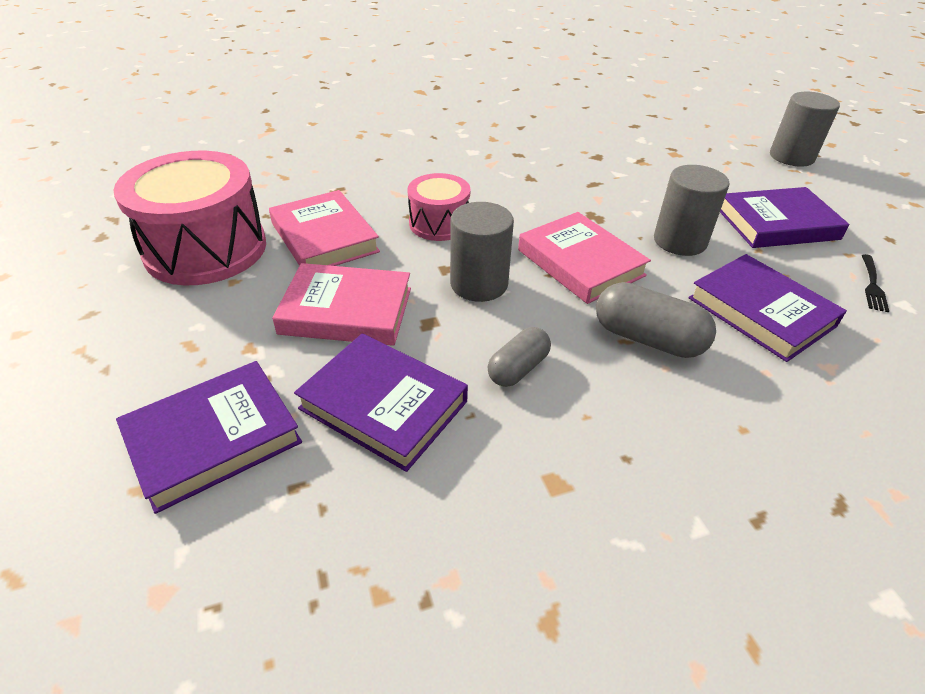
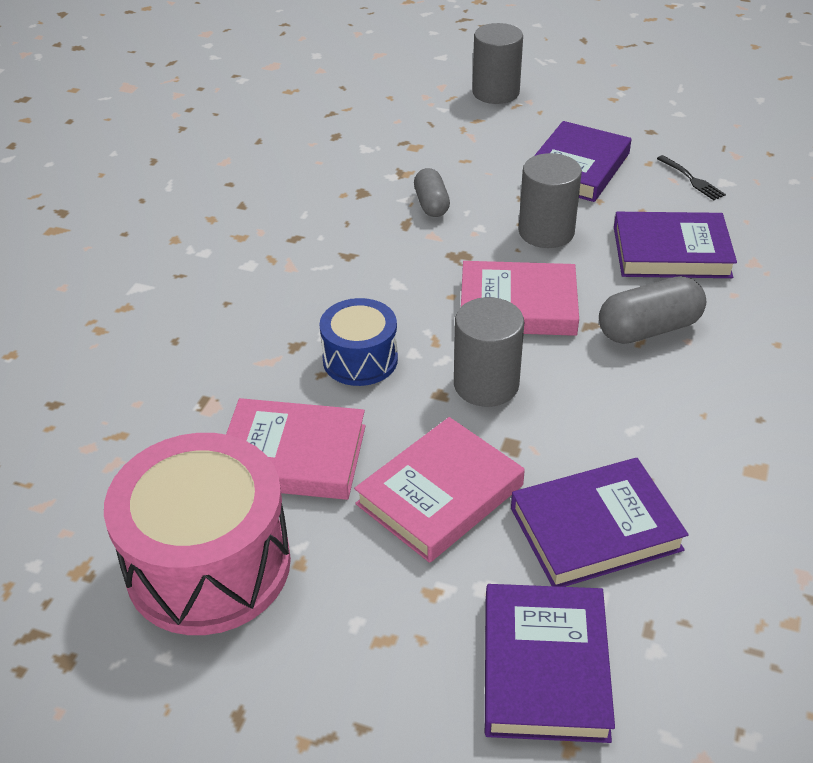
camera: 50 degrees left, 0 degrees up
pink drum [407,173,470,241] -> blue drum [319,298,398,386]
grey capsule [488,327,551,387] -> grey capsule moved to [414,168,450,217]

